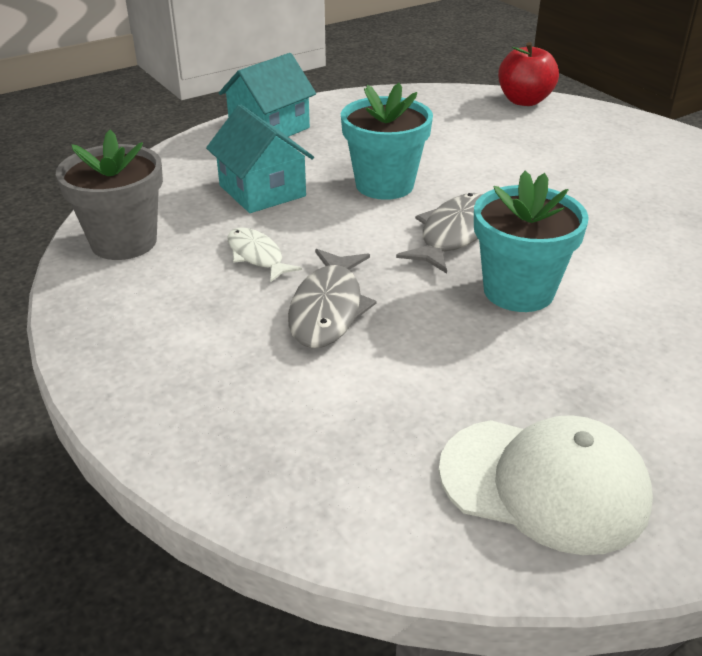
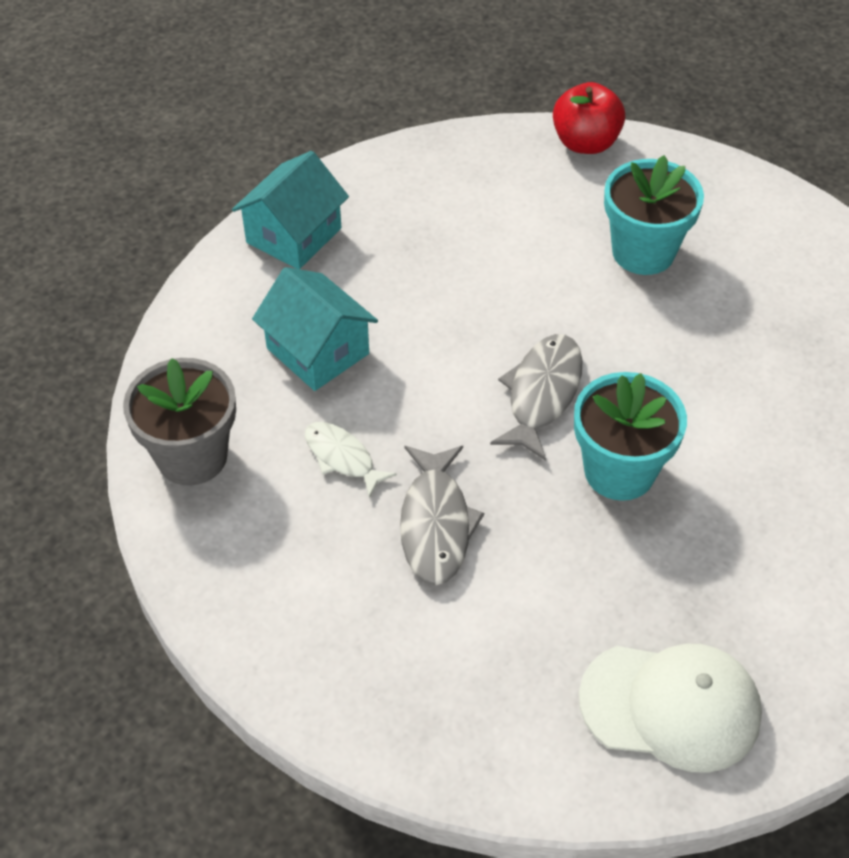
camera: 10 degrees left, 15 degrees up
turquoise flower pot [341,83,433,200] -> turquoise flower pot moved to [604,155,704,275]

